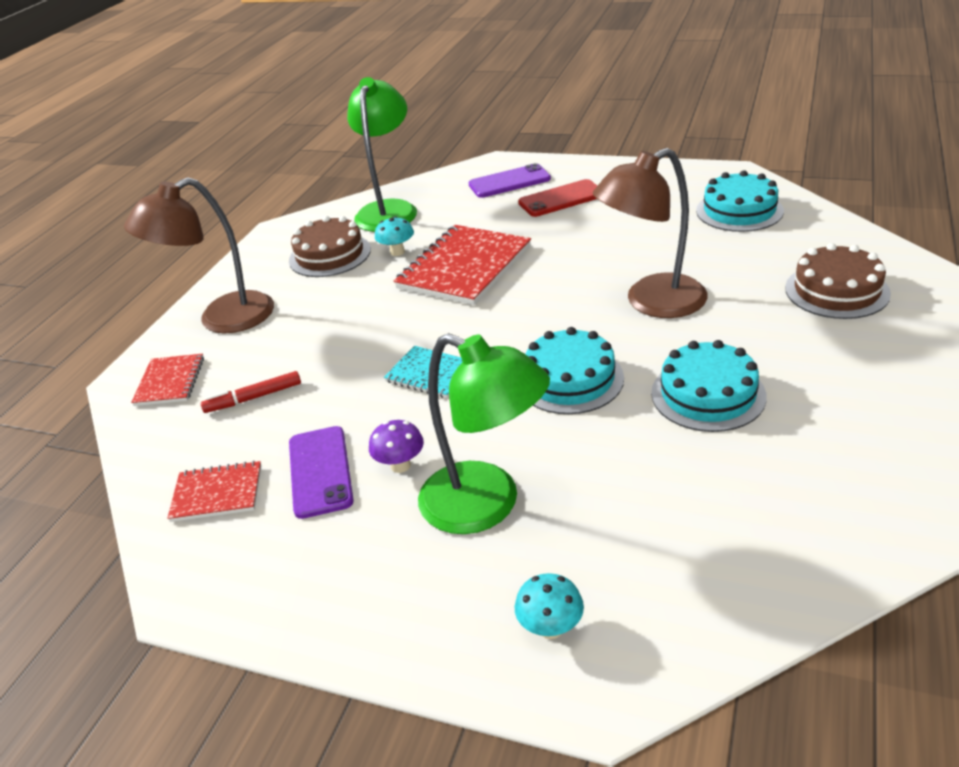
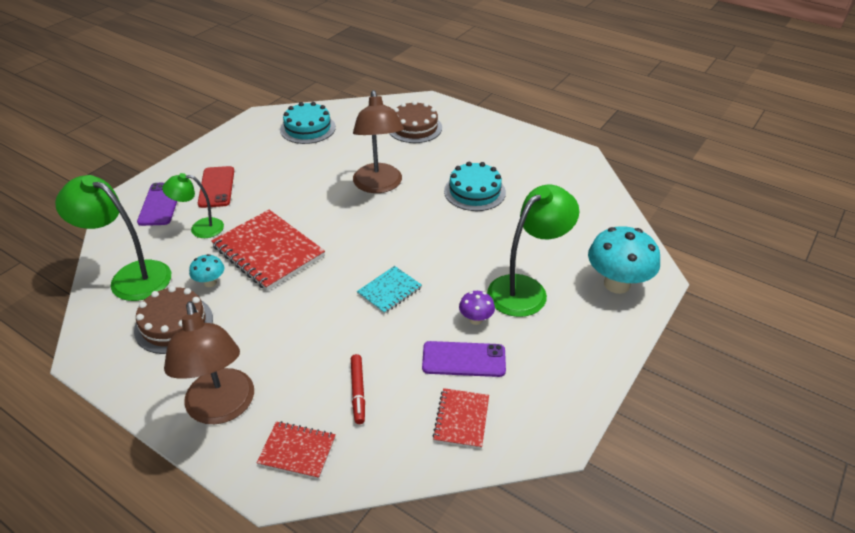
camera: 80 degrees left, 5 degrees up
turquoise mushroom [514,573,584,639] -> turquoise mushroom [588,226,660,294], size x2.04
turquoise cake [526,327,624,414] -> none
none -> green lamp [162,173,224,238]

